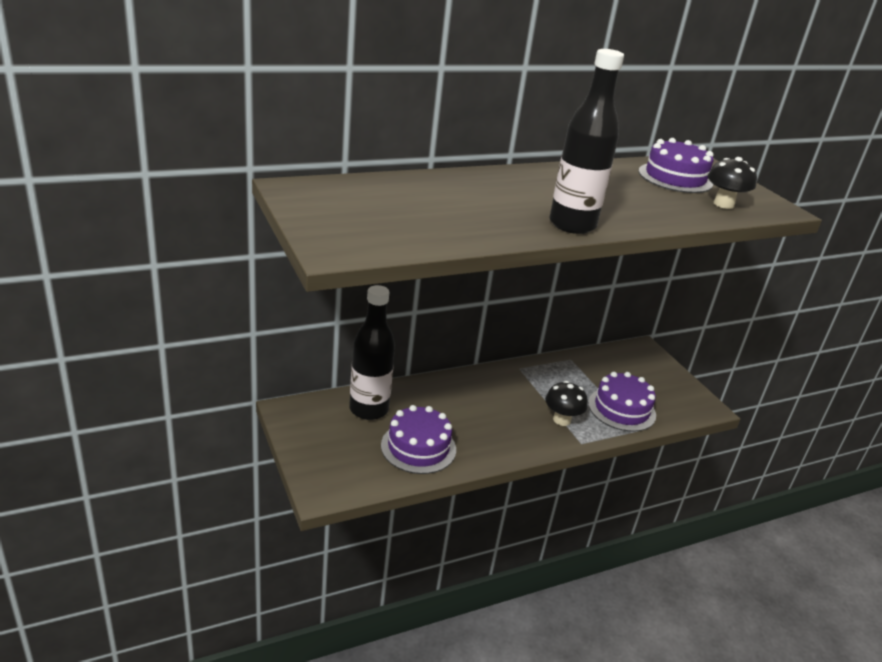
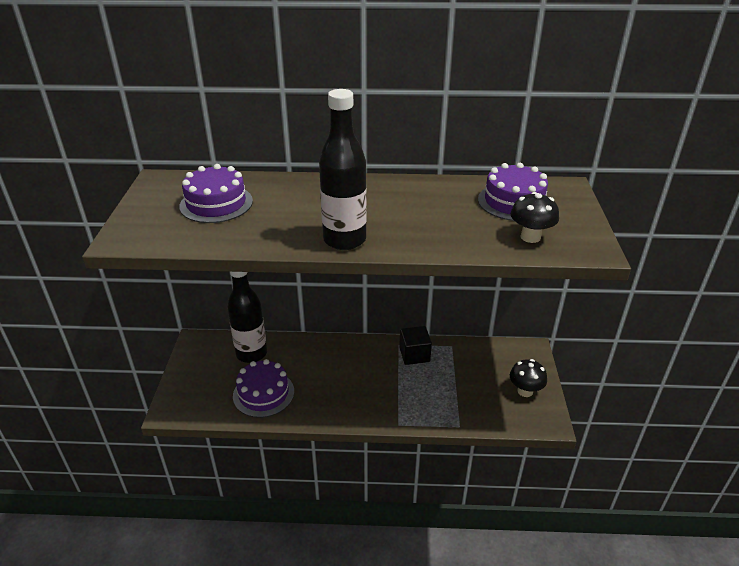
camera: 30 degrees right, 5 degrees up
black mushroom [545,381,588,426] -> black mushroom moved to [510,359,547,397]
purple cake [588,372,656,432] -> purple cake moved to [179,164,253,223]
none -> black cube [399,326,432,365]

